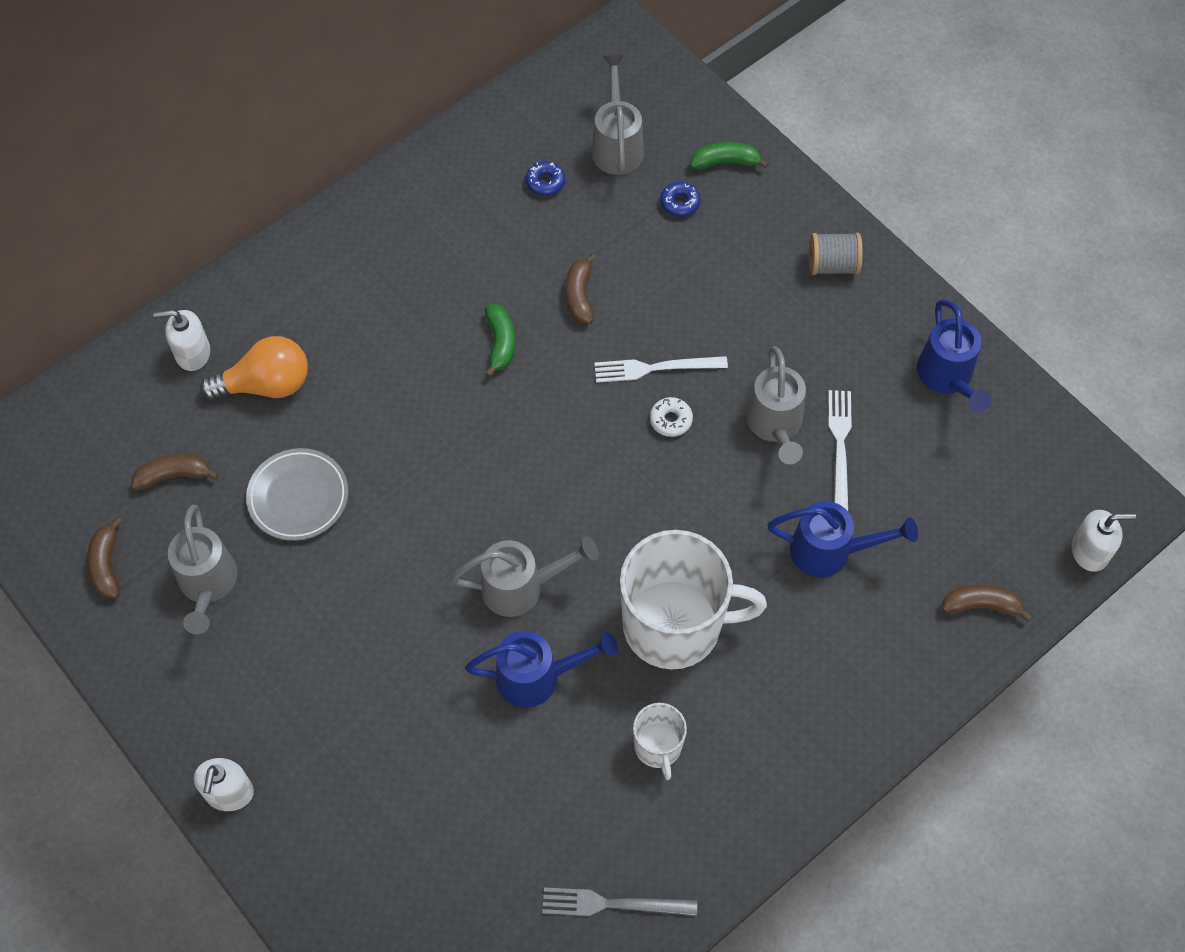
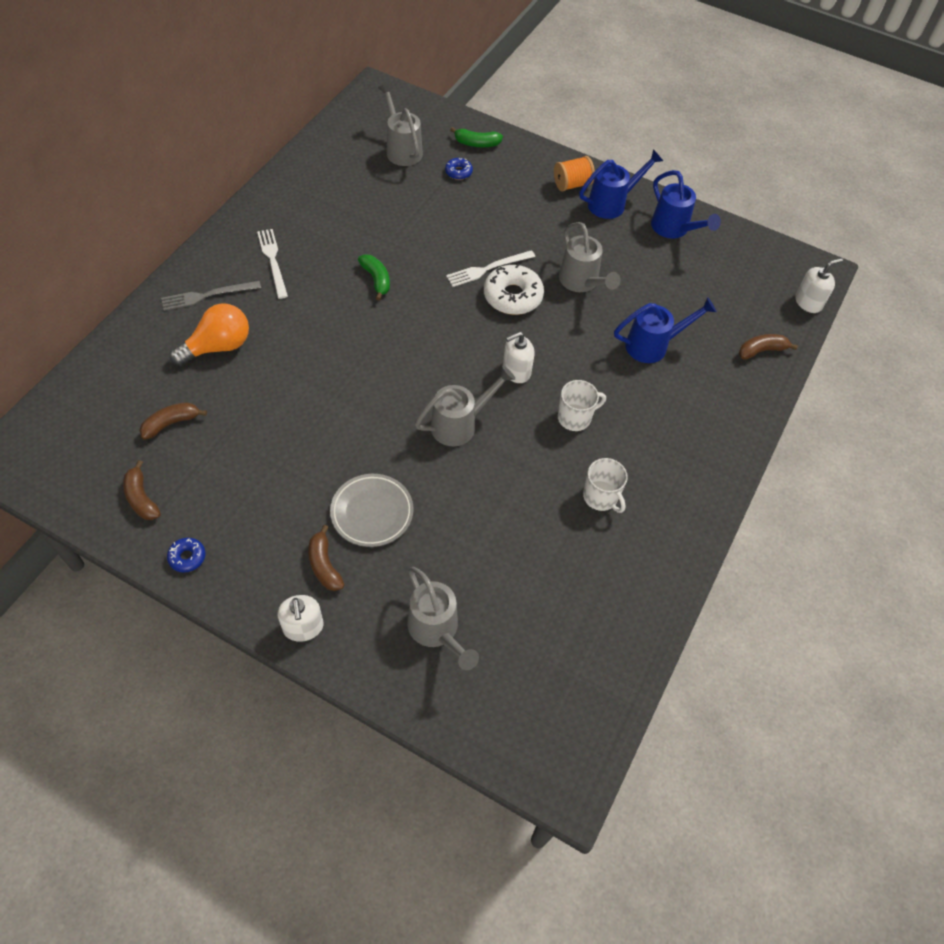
camera: 25 degrees left, 5 degrees down
white soap dispenser [153,310,210,371] -> white soap dispenser moved to [503,332,535,383]
grey watering can [168,505,238,634] -> grey watering can moved to [407,567,479,670]
grey plate [246,448,348,541] -> grey plate moved to [330,474,413,547]
blue watering can [465,631,618,708] -> blue watering can moved to [579,149,663,219]
blue donut [525,161,565,196] -> blue donut moved to [167,538,205,572]
grey fork [542,888,697,916] -> grey fork moved to [161,281,261,311]
brown banana [565,253,597,324] -> brown banana moved to [308,525,344,591]
white mug [620,530,767,670] -> white mug [558,380,606,431], size x0.47
white donut [650,397,693,437] -> white donut [484,264,544,315], size x1.97
green banana [690,142,769,170] -> green banana turned 150 degrees counterclockwise [450,127,503,147]
grey spool [809,233,863,275] -> orange spool [554,156,595,192]
white fork [828,390,852,511] -> white fork moved to [257,229,288,299]

